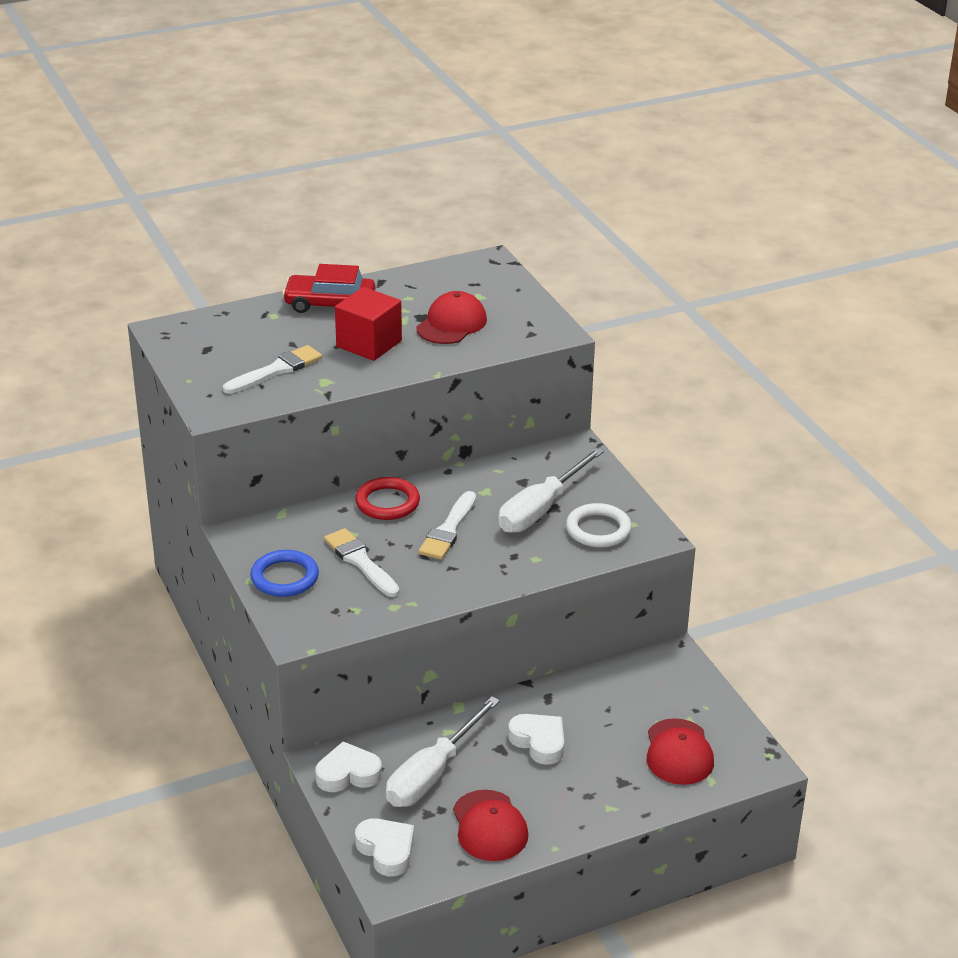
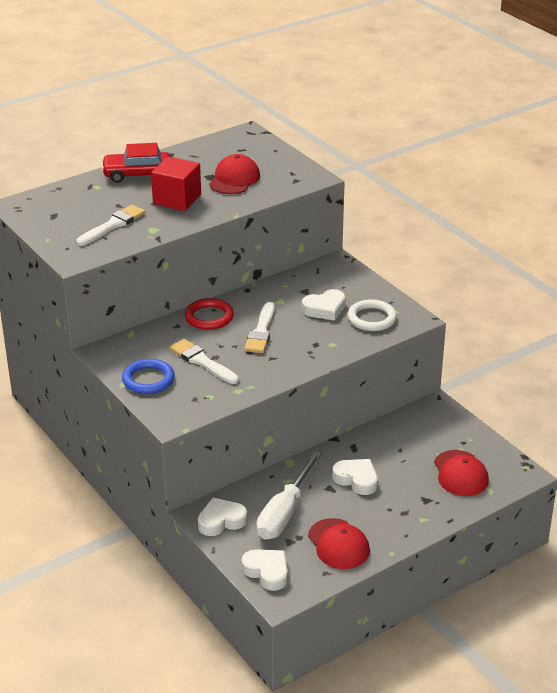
camera: 10 degrees left, 0 degrees up
white screwdriver [498,448,604,533] -> white heart [302,289,346,321]

